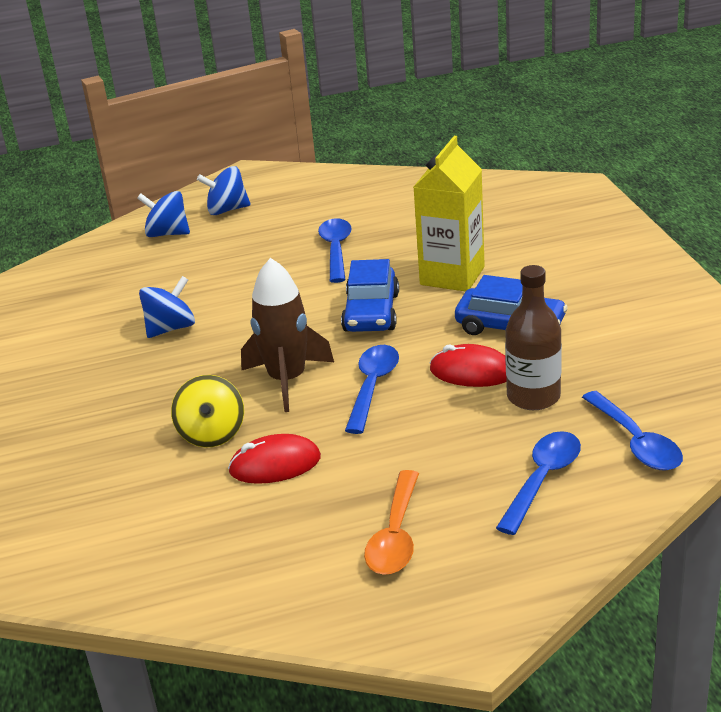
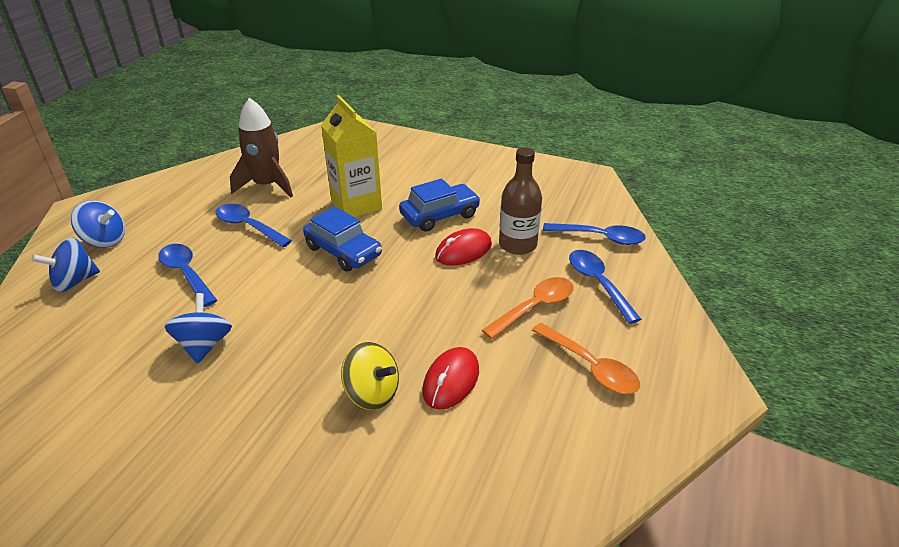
camera: 55 degrees left, 5 degrees up
blue spinning top [197,166,251,215] -> blue spinning top turned 105 degrees counterclockwise [71,200,125,248]
brown rocket [241,258,334,412] -> brown rocket moved to [230,98,293,197]
blue spoon [345,345,399,434] -> blue spoon moved to [158,244,217,307]
none -> orange spoon [482,277,574,339]

